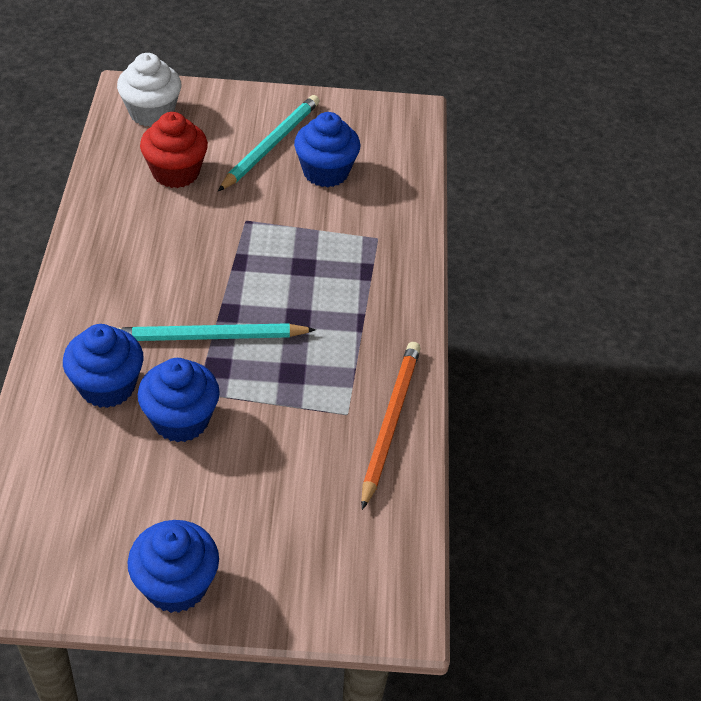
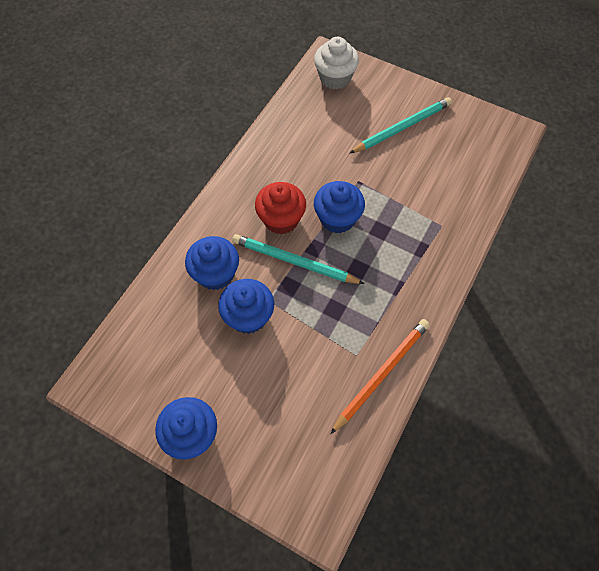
camera: 30 degrees right, 15 degrees up
red cupcake [140,112,208,188] -> red cupcake moved to [255,182,306,235]
blue cupcake [294,112,360,187] -> blue cupcake moved to [314,181,365,233]

